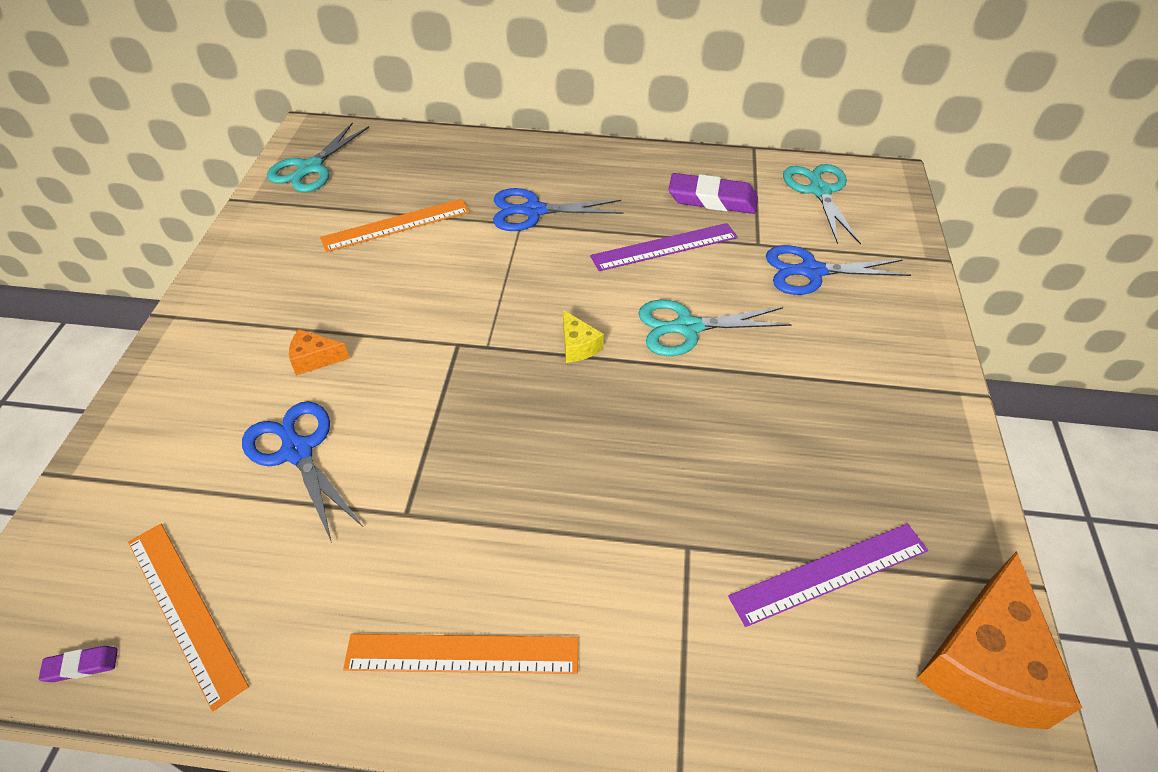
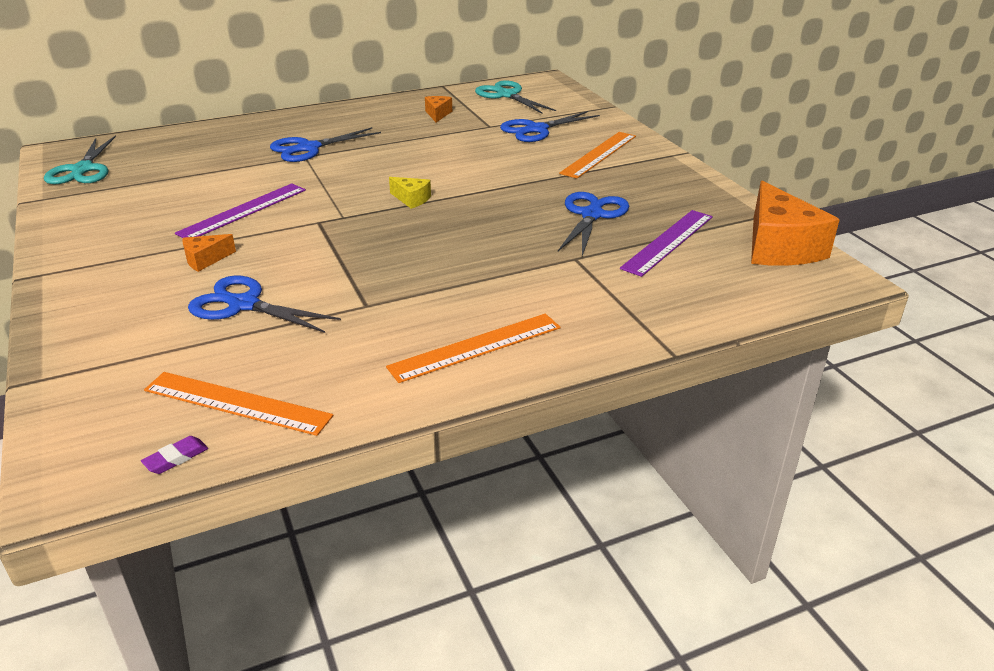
camera: 30 degrees left, 15 degrees down
orange ruler [320,199,470,252] -> orange ruler moved to [559,132,636,179]
purple ruler [590,223,738,271] -> purple ruler moved to [175,183,306,238]
turquoise scissors [638,300,792,356] -> none
purple eraser [668,173,758,214] -> orange cheese [425,96,452,122]
none -> blue scissors [558,192,629,256]

